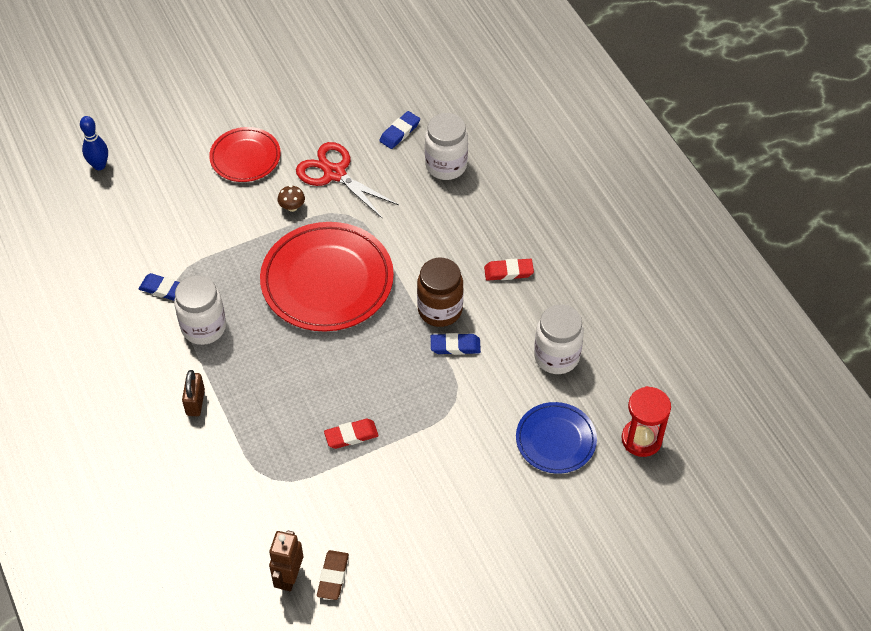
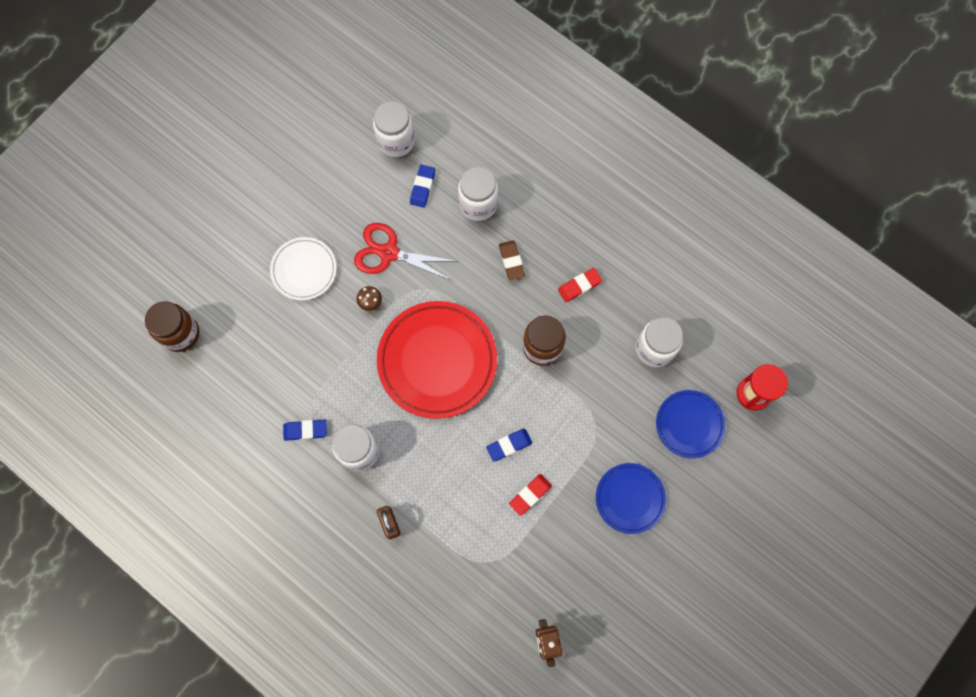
camera: 25 degrees left, 20 degrees up
blue bowling pin [80,116,108,170] -> brown jar [145,301,199,352]
red plate [209,127,281,182] -> white plate [270,237,337,300]
brown eraser [317,550,349,600] -> brown eraser moved to [499,240,525,281]
blue eraser [431,333,481,355] -> blue eraser moved to [486,429,532,462]
none -> white jar [373,101,415,157]
none -> blue plate [596,463,666,534]

